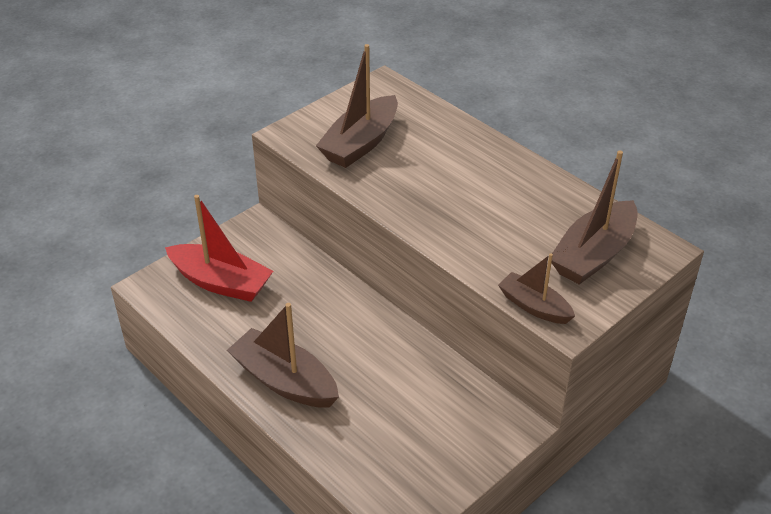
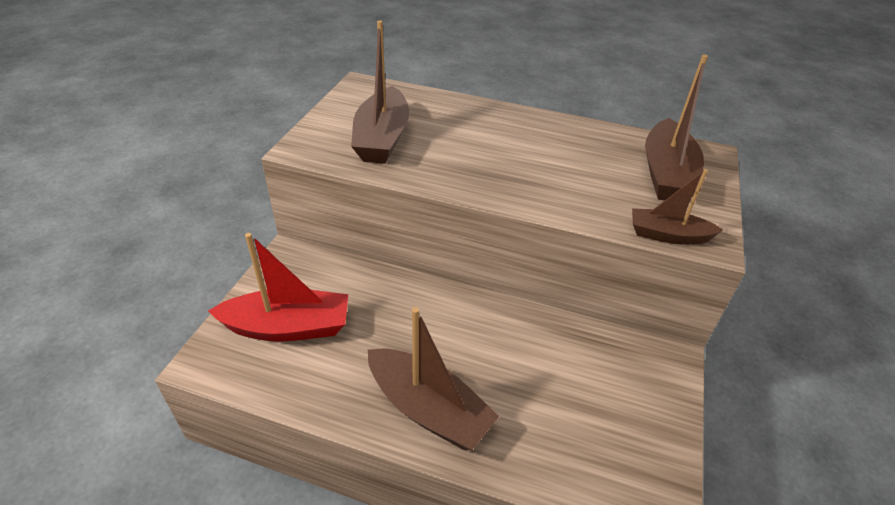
camera: 30 degrees left, 0 degrees up
brown boat [227,303,339,408] -> brown boat turned 150 degrees counterclockwise [368,307,500,450]

